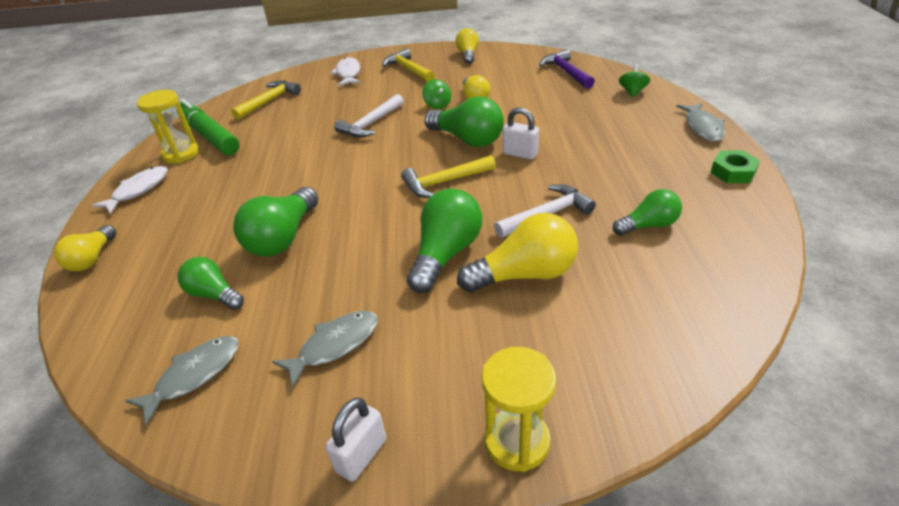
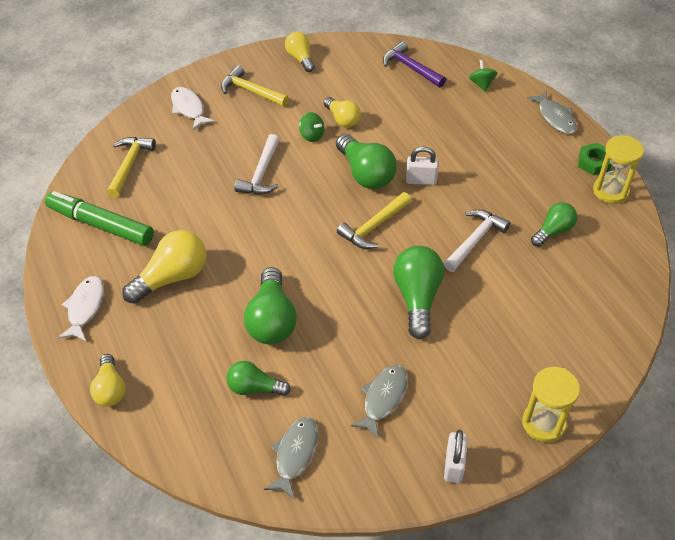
camera: 25 degrees left, 10 degrees up
yellow hourglass [137,90,199,163] -> yellow hourglass moved to [593,135,644,204]
green light bulb [424,96,504,147] -> green light bulb turned 45 degrees clockwise [336,134,397,189]
yellow light bulb [457,213,578,293] -> yellow light bulb moved to [122,230,206,304]

